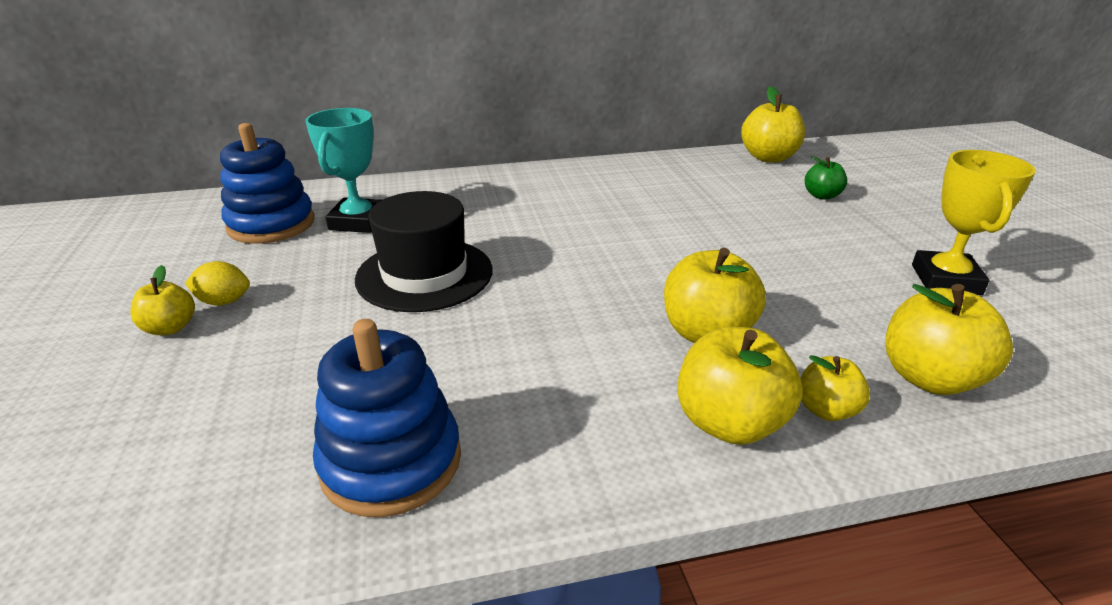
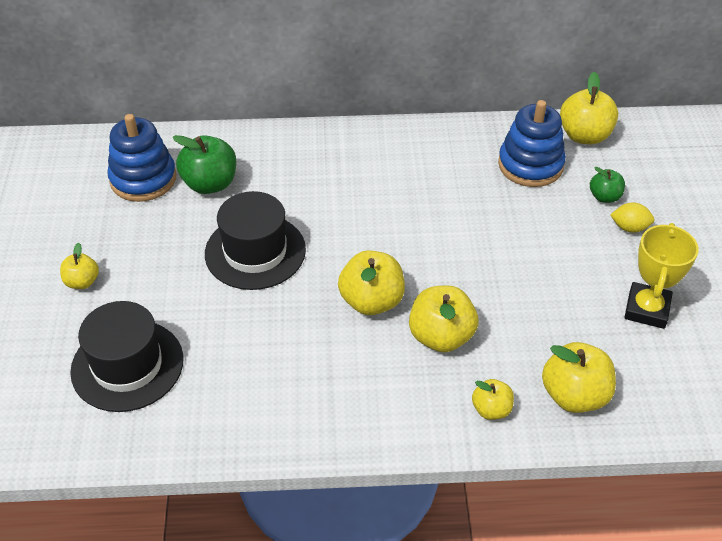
camera: 10 degrees right, 15 degrees up
yellow lemon [185,261,250,306] -> yellow lemon moved to [610,202,654,233]
turquoise trophy [305,108,381,233] -> green apple [172,135,236,194]
blue stacking toy [313,319,461,517] -> blue stacking toy moved to [498,100,566,187]
yellow apple [677,327,803,445] -> yellow apple moved to [338,250,405,315]
none -> black hat [70,301,183,412]

